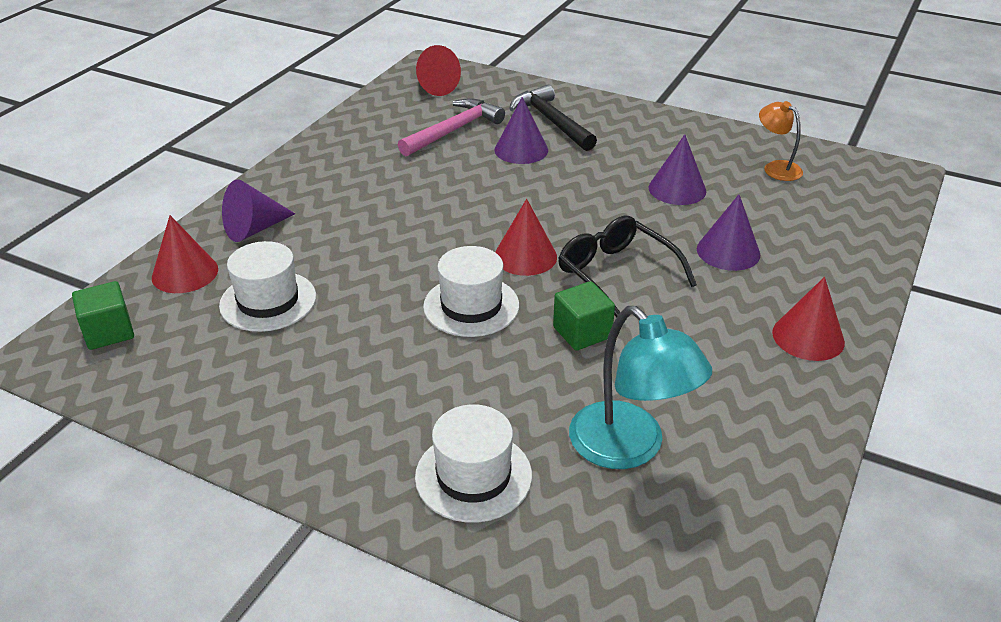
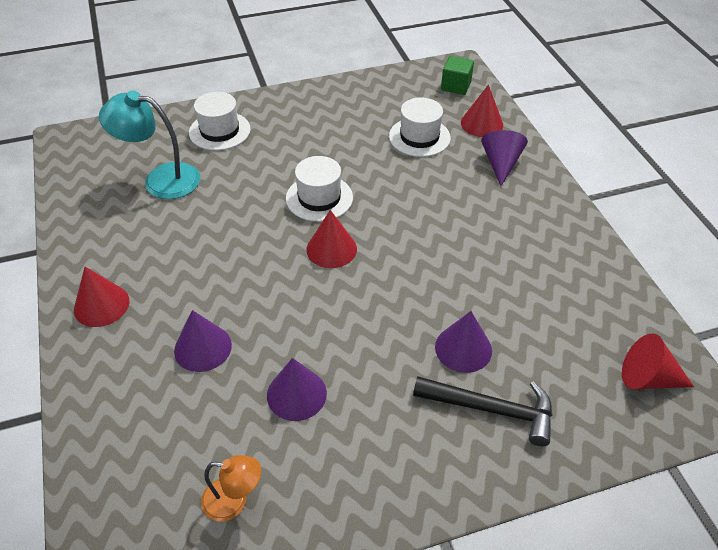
camera: 135 degrees right, 10 degrees up
pink hammer [398,98,505,156] -> none
green cube [553,281,615,351] -> none
black glasses [559,215,697,318] -> none

